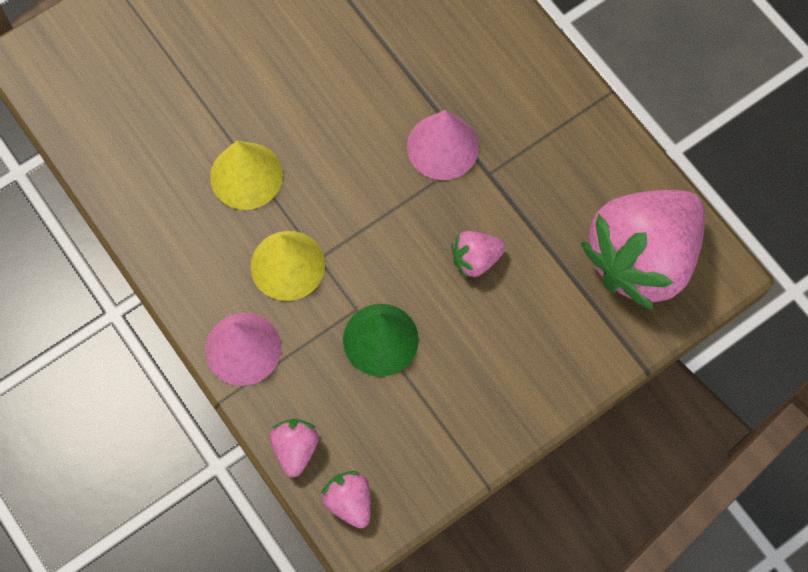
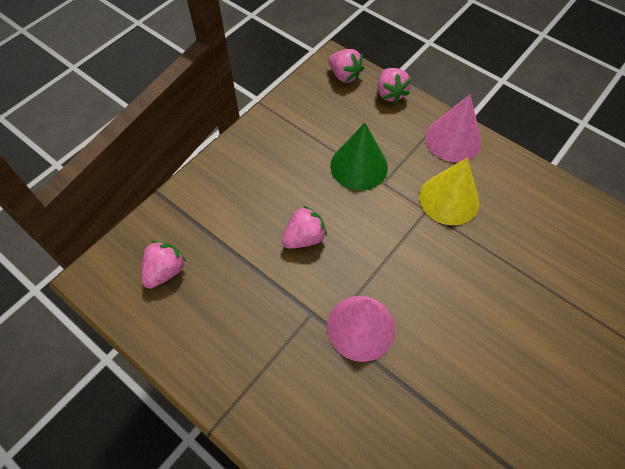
camera: 165 degrees right, 10 degrees down
yellow cone [210,141,283,210] -> none
pink strawberry [581,190,705,310] -> pink strawberry [142,241,186,289], size x0.42

